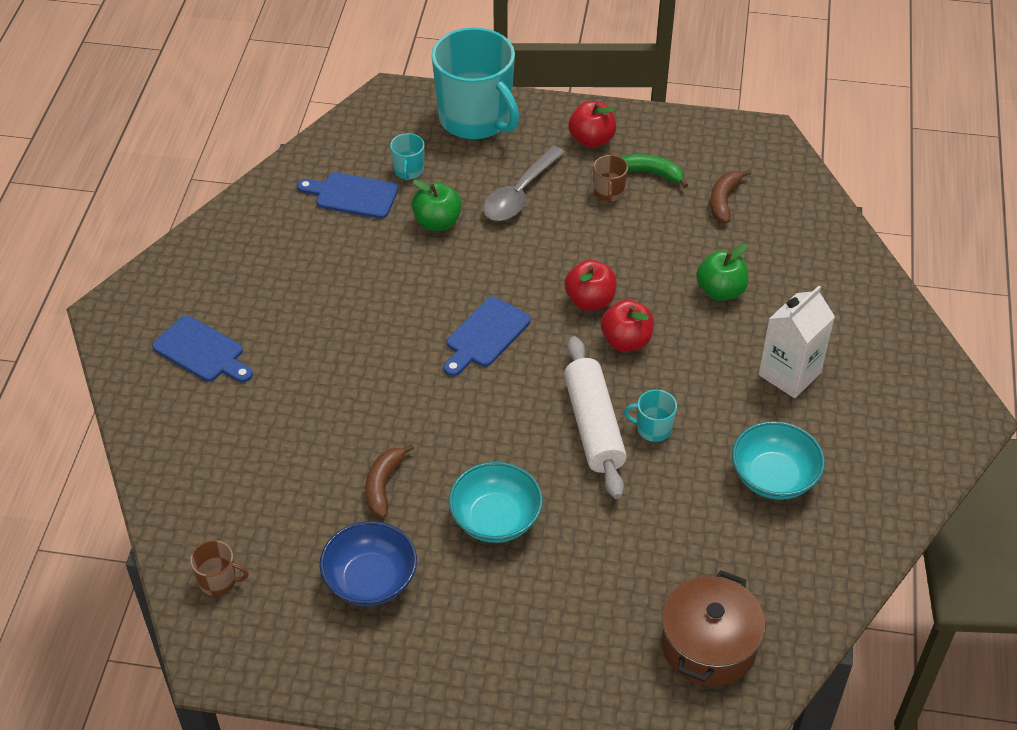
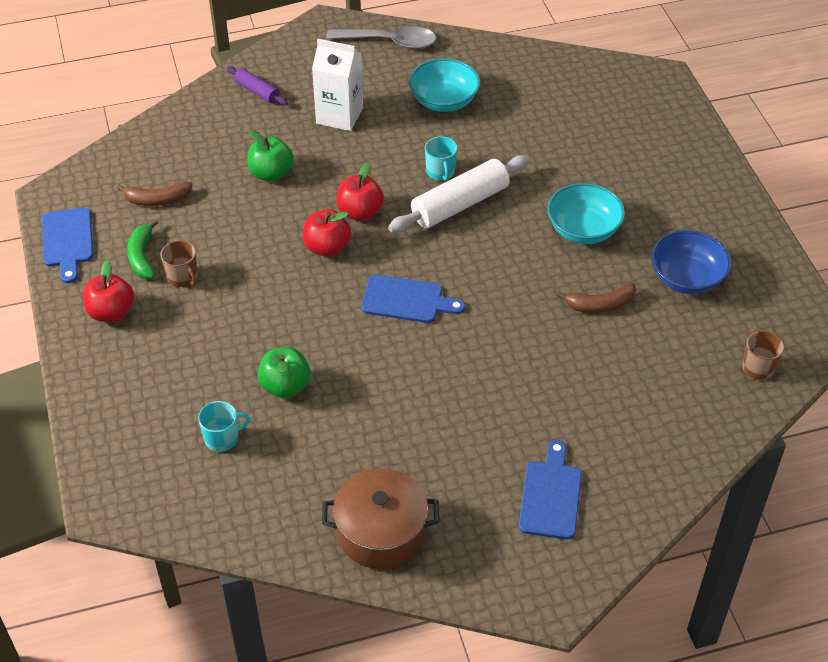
camera: 115 degrees left, 0 degrees up
blue cutting board [297,172,398,219] -> blue cutting board moved to [42,208,93,283]
turquoise mug [431,27,519,139] -> none
grey spoon [483,146,565,221] -> grey spoon moved to [326,26,436,49]
brown mug [593,155,628,203] -> brown mug turned 75 degrees clockwise [160,240,198,287]
brown pot [661,570,765,687] -> brown pot moved to [322,468,439,569]
none -> purple rolling pin [227,66,288,105]

